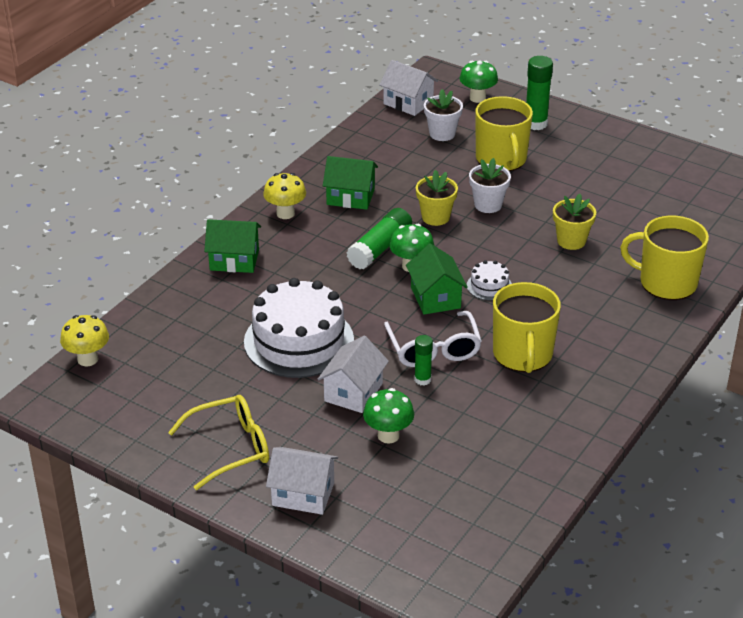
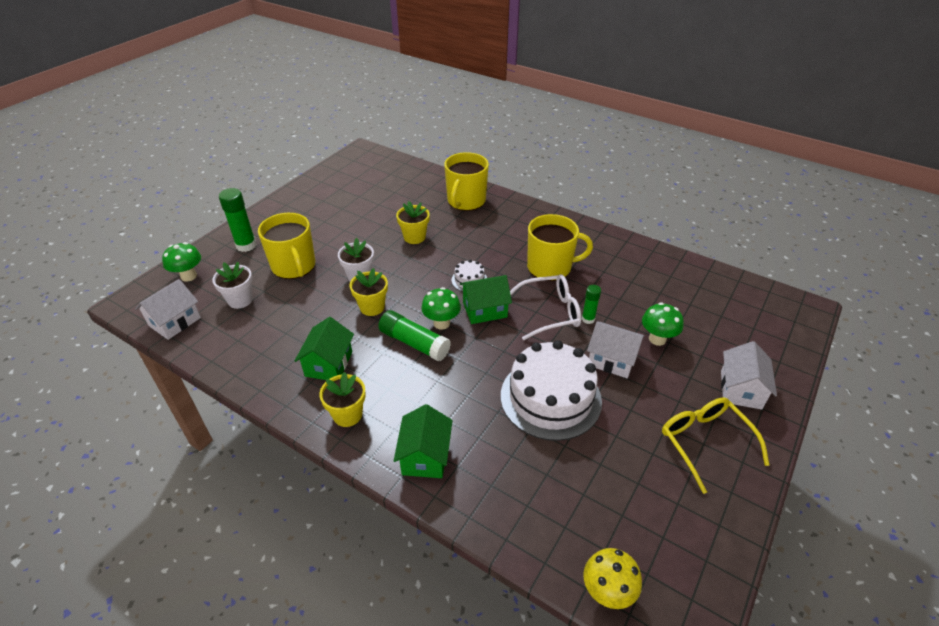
camera: 90 degrees left, 5 degrees up
yellow mushroom [263,173,306,219] -> yellow flower pot [319,372,366,427]
yellow mug [475,96,533,171] -> yellow mug turned 75 degrees clockwise [258,213,315,279]

